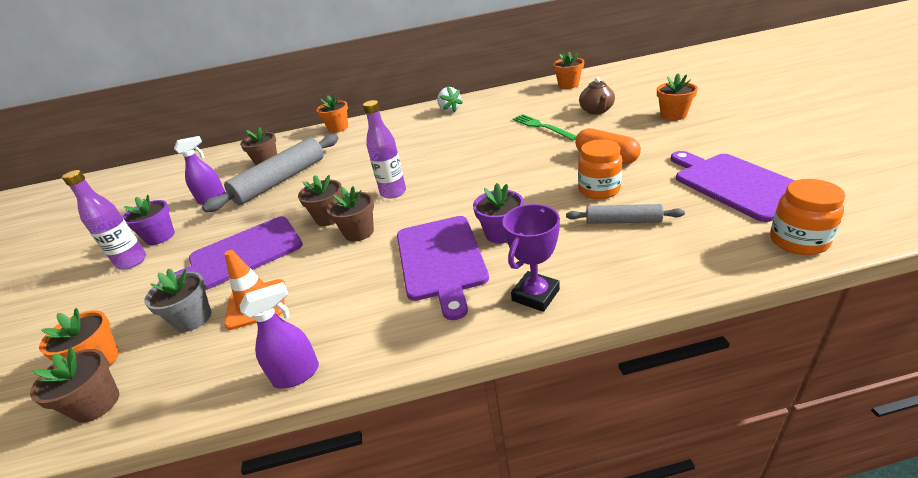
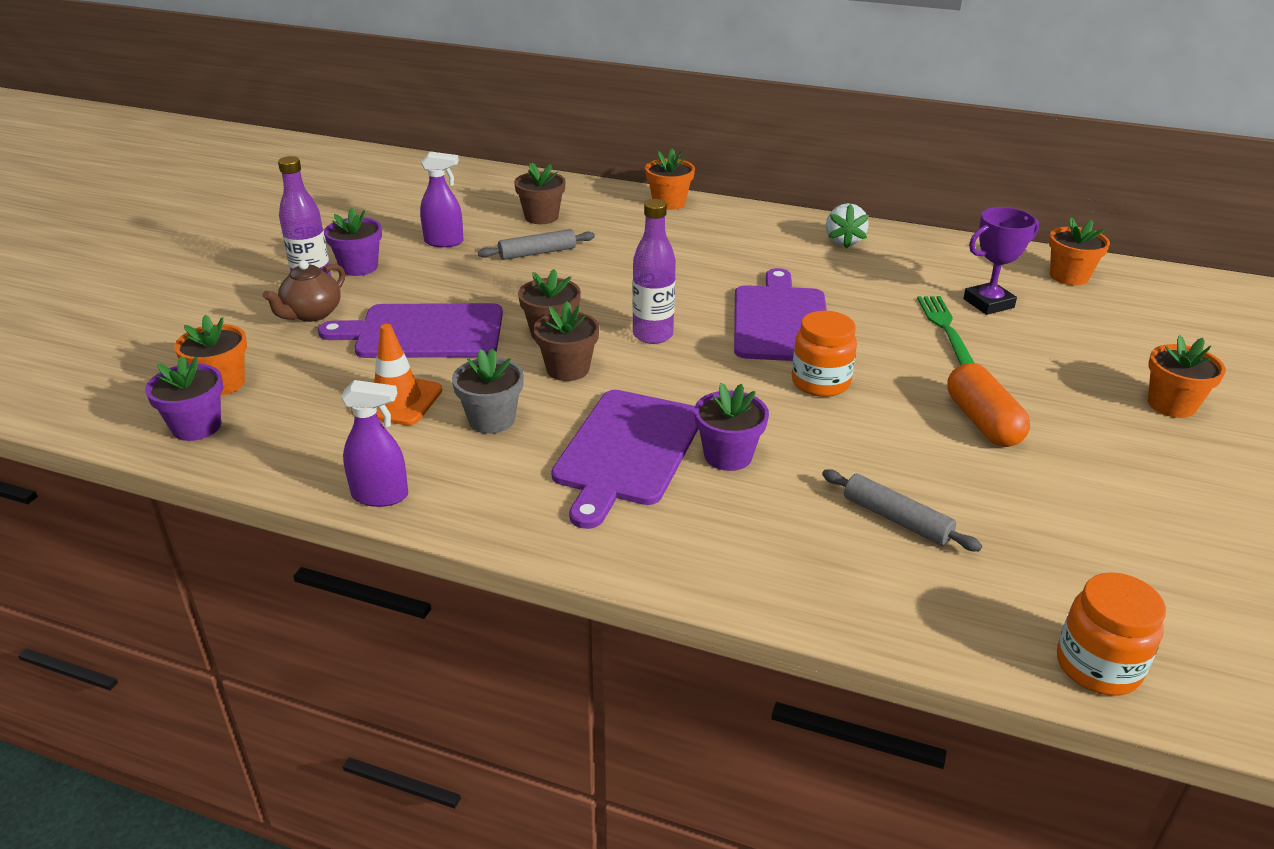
camera: 25 degrees right, 0 degrees up
brown flower pot [30,347,119,423] -> purple flower pot [145,356,223,441]
grey flower pot [144,268,211,332] -> grey flower pot moved to [452,348,524,434]
grey rolling pin [202,134,338,212] -> grey rolling pin [478,229,595,260], size x0.51
purple trophy [502,204,560,312] -> purple trophy moved to [963,207,1039,315]
orange jar [578,139,622,199] -> orange jar moved to [792,311,857,397]
brown teapot [579,77,615,115] -> brown teapot moved to [263,260,345,322]
purple cutting board [671,151,795,222] -> purple cutting board moved to [734,268,827,361]

